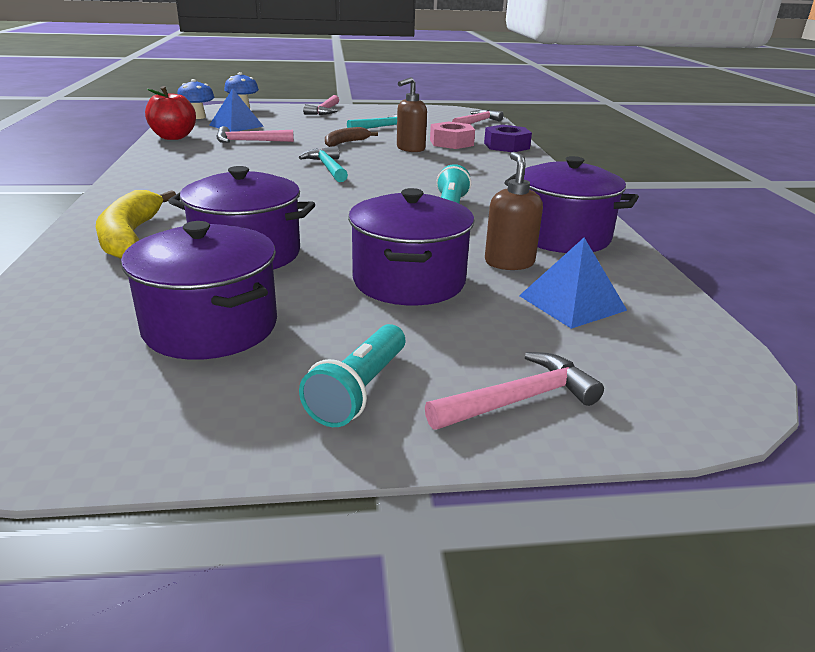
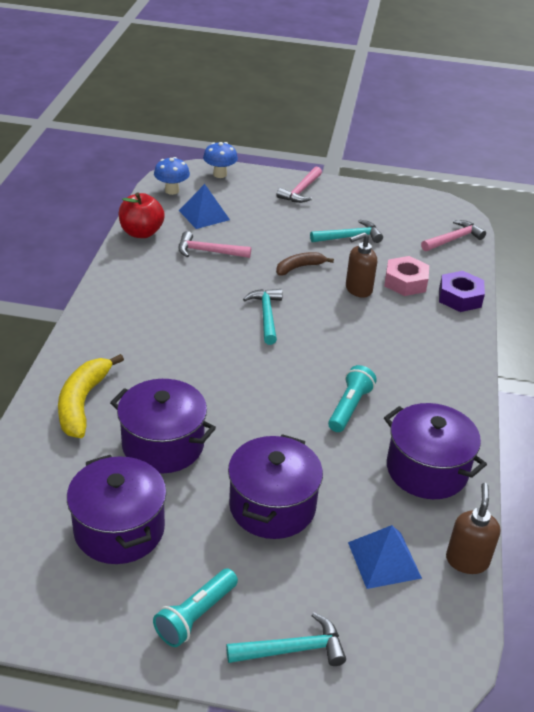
camera: 15 degrees right, 10 degrees up
pink hammer [425,352,604,430] -> turquoise hammer [226,612,346,666]
brown soap dispenser [485,152,543,270] -> brown soap dispenser moved to [446,483,500,574]

